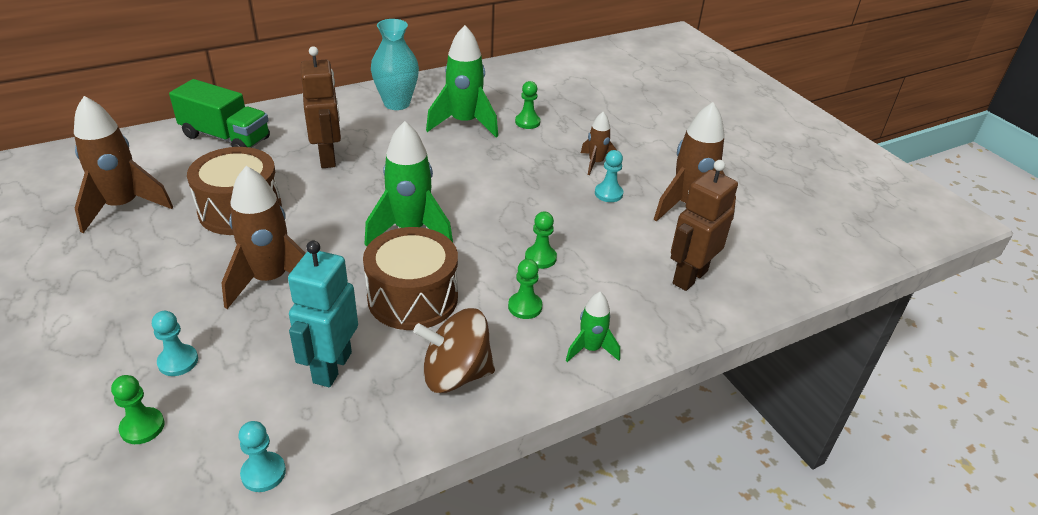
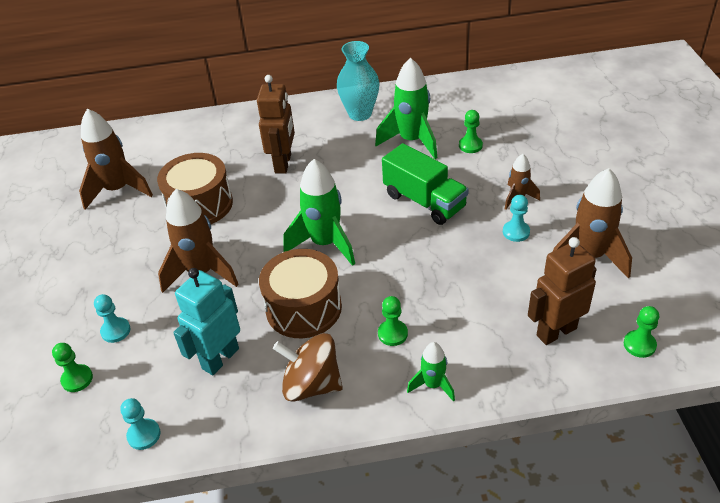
camera: 25 degrees right, 5 degrees up
green truck [169,79,270,148] -> green truck moved to [382,143,469,225]
green pawn [525,212,557,269] -> green pawn moved to [624,306,659,358]

